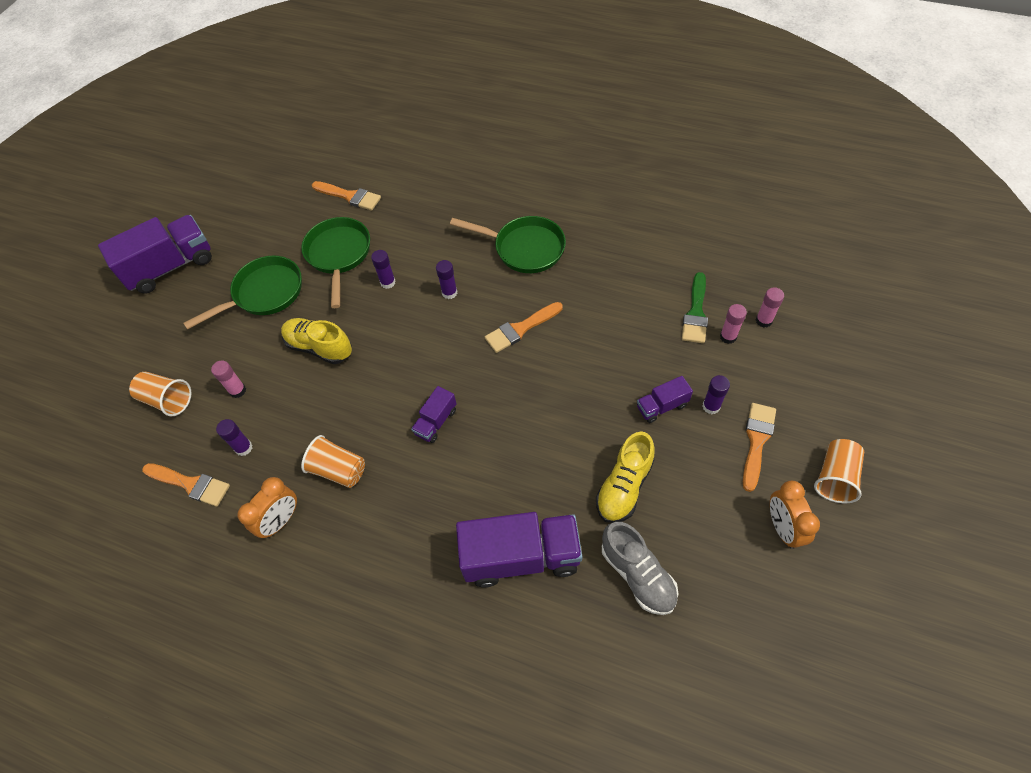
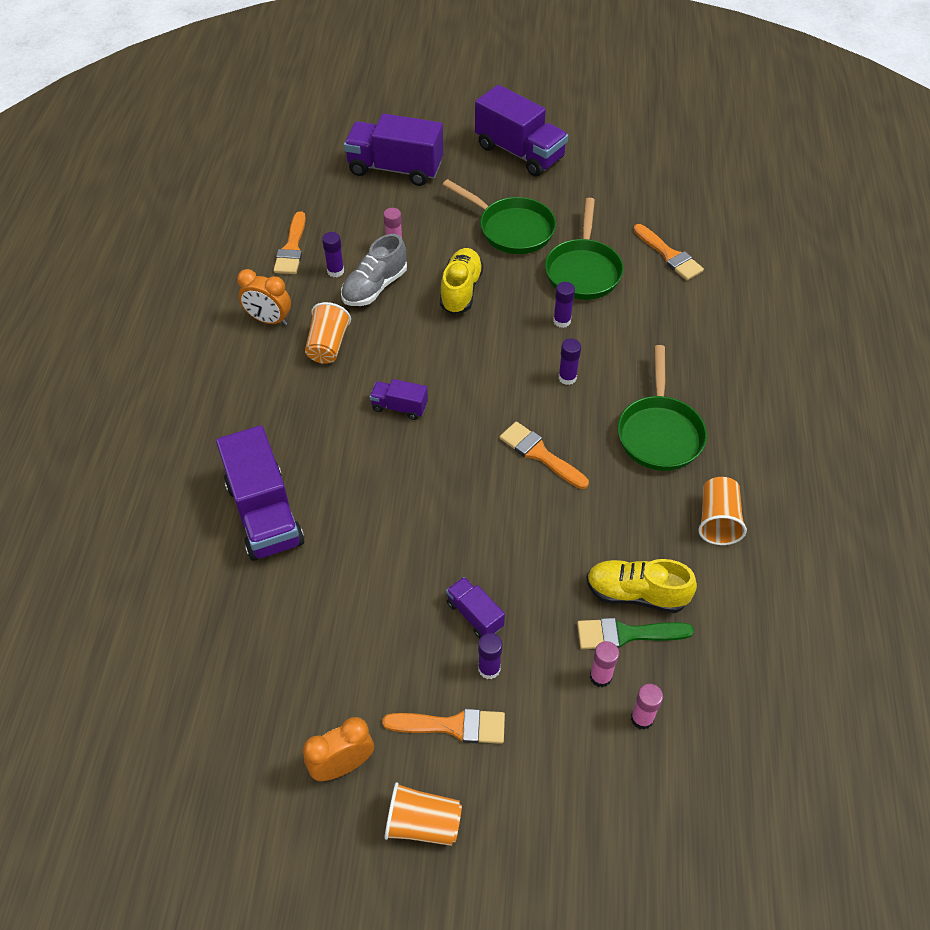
camera: 70 degrees right, 5 degrees down
orange cup [129,372,191,416] -> orange cup moved to [698,477,747,545]
green pan [301,217,370,308] -> green pan turned 120 degrees clockwise [545,198,624,300]
orange brush [312,181,381,211] -> orange brush turned 45 degrees counterclockwise [633,224,704,280]
yellow shoe [596,431,655,523] -> yellow shoe moved to [587,559,697,613]
grey shoe [602,522,678,615] -> grey shoe moved to [341,234,407,306]
none -> purple truck [344,114,443,186]

